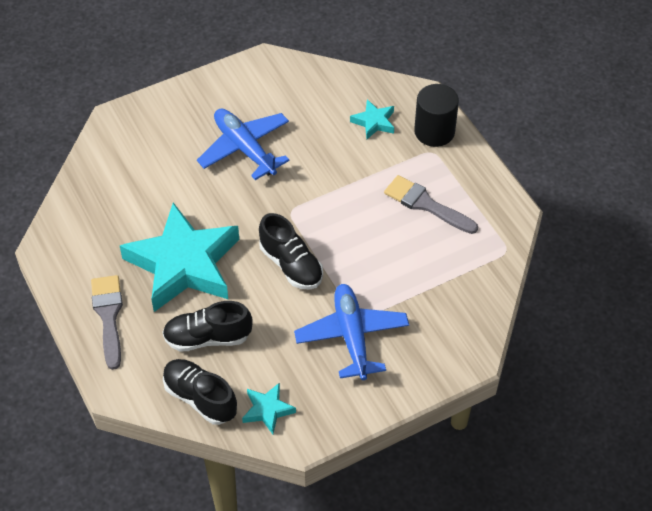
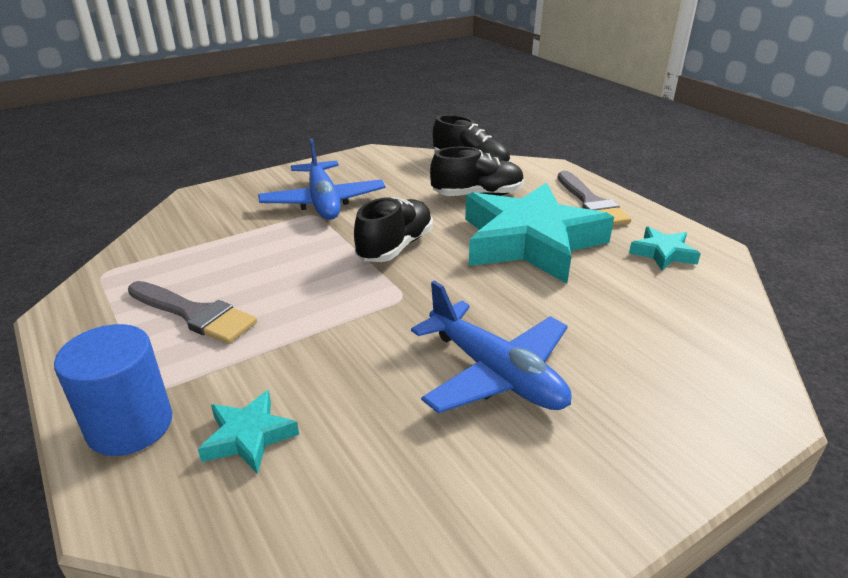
camera: 175 degrees right, 20 degrees down
turquoise star [242,383,296,434] -> turquoise star moved to [629,227,701,271]
black shoe [259,213,323,290] -> black shoe turned 75 degrees clockwise [354,197,433,262]
black cylinder [414,84,459,147] -> blue cylinder [54,324,172,456]

